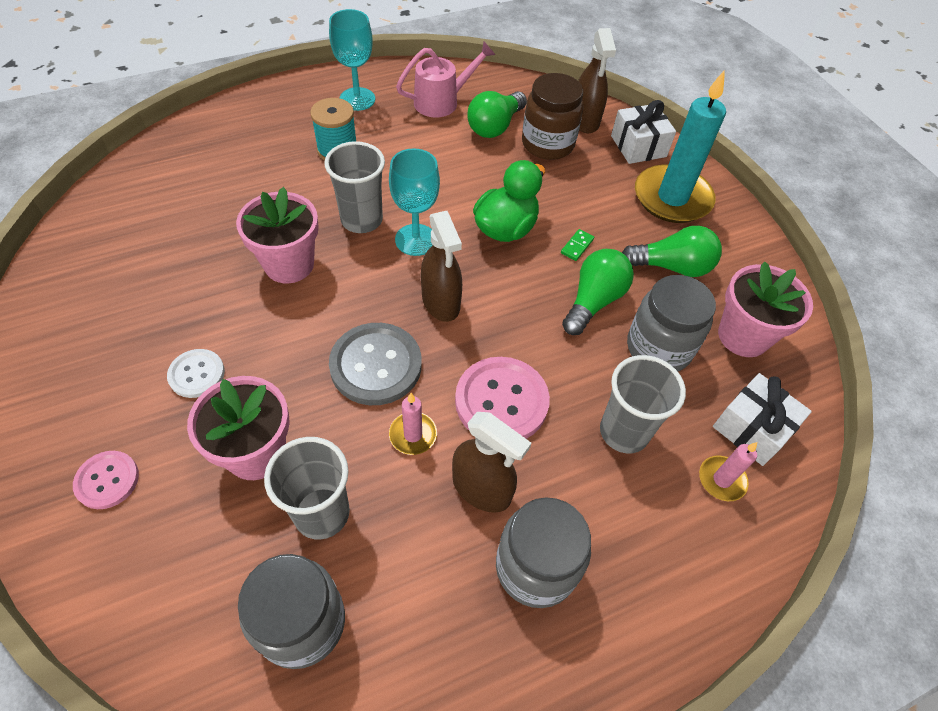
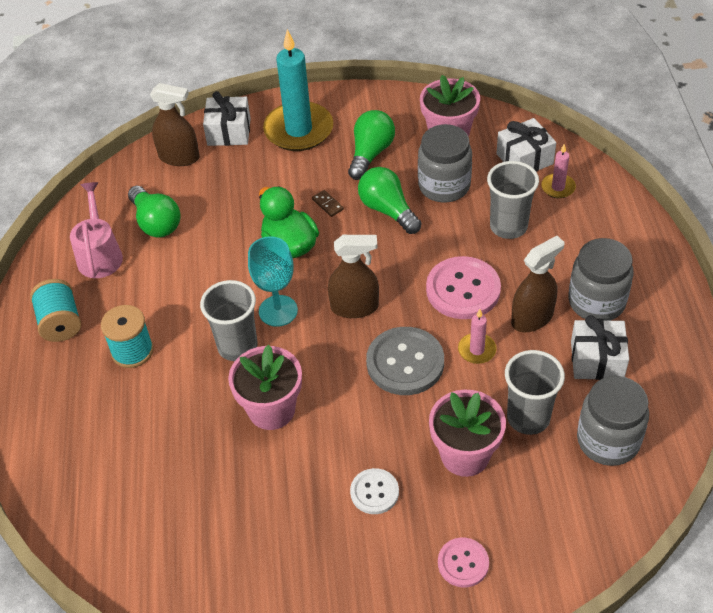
camera: 65 degrees left, 5 degrees down
turquoise goblet [329,9,375,111] -> turquoise spool [30,279,81,342]
brown jar [522,73,584,160] -> none
green domino [561,229,594,261] -> brown domino [312,190,344,217]
none -> white gift [571,315,629,380]

